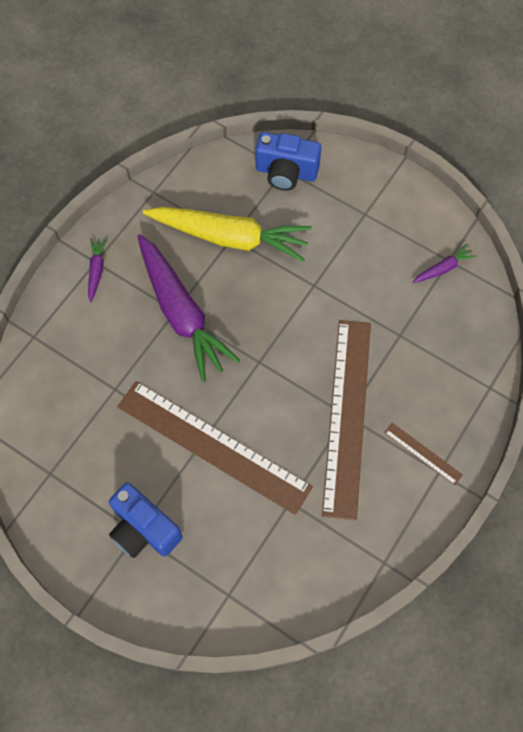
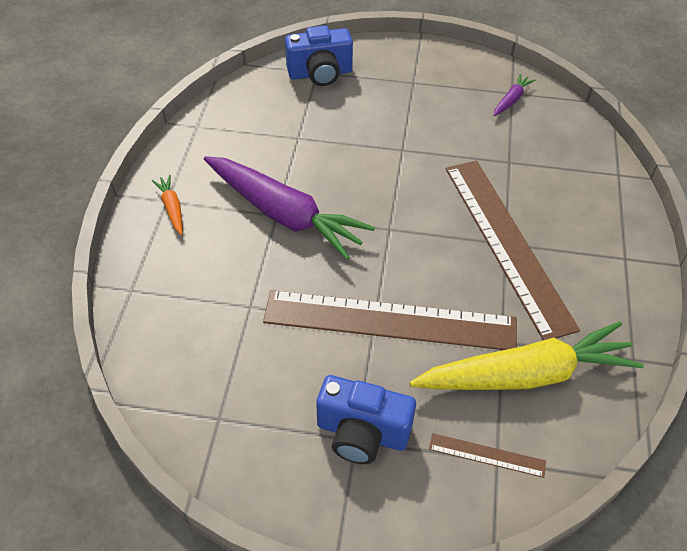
camera: 25 degrees left, 15 degrees down
purple carrot [88,238,107,302] -> orange carrot [152,175,183,235]
yellow carrot [143,207,312,262] -> yellow carrot moved to [409,321,644,390]
brown ruler [384,423,463,485] -> brown ruler moved to [429,433,546,478]

